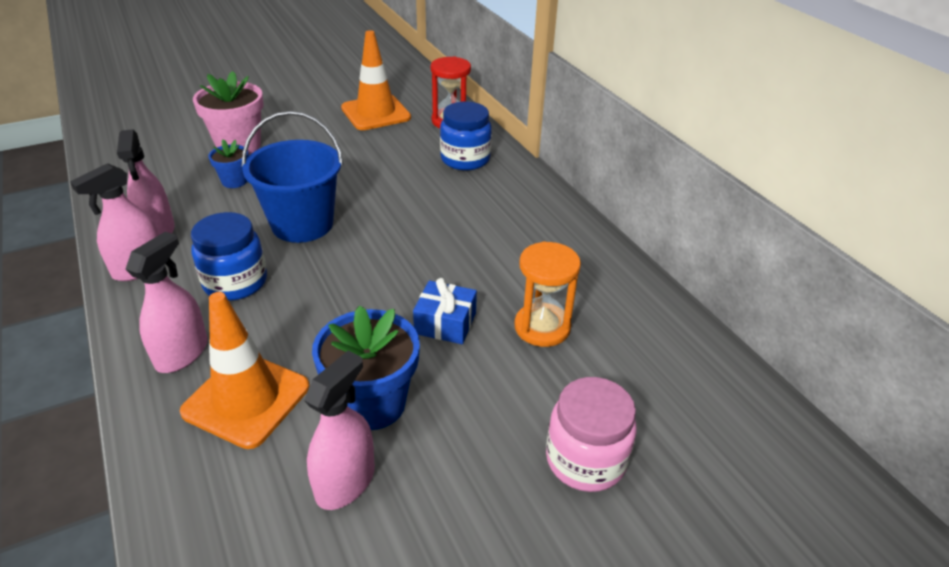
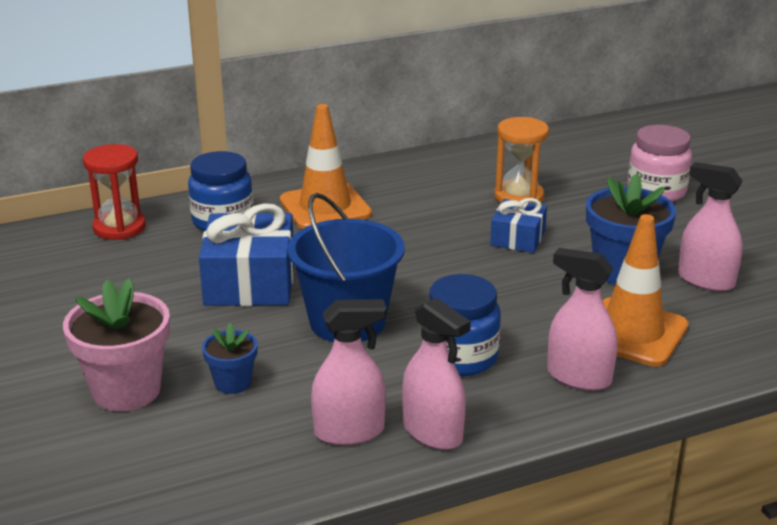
camera: 85 degrees left, 10 degrees down
orange traffic cone [341,30,411,130] -> orange traffic cone moved to [280,104,372,229]
none -> blue gift [199,203,294,306]

